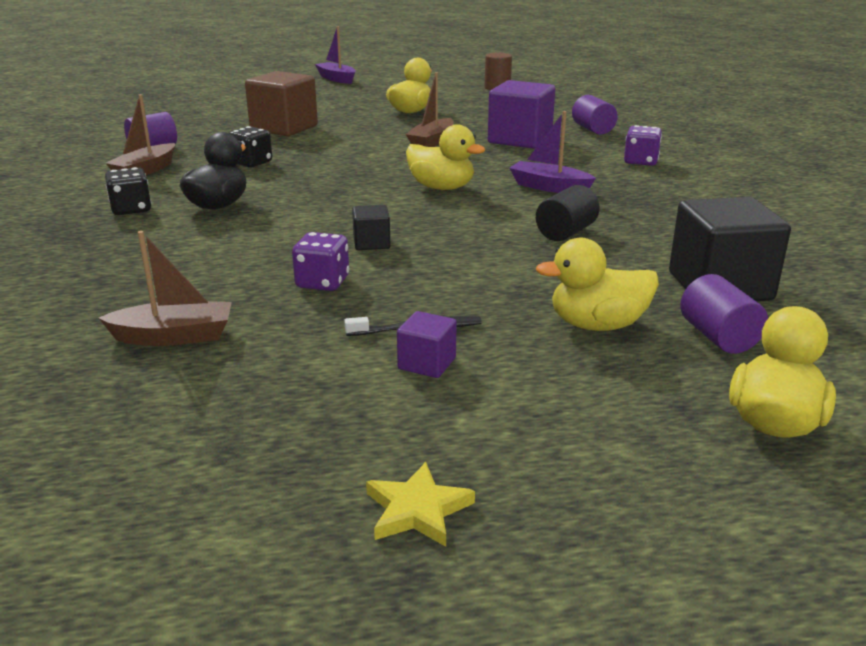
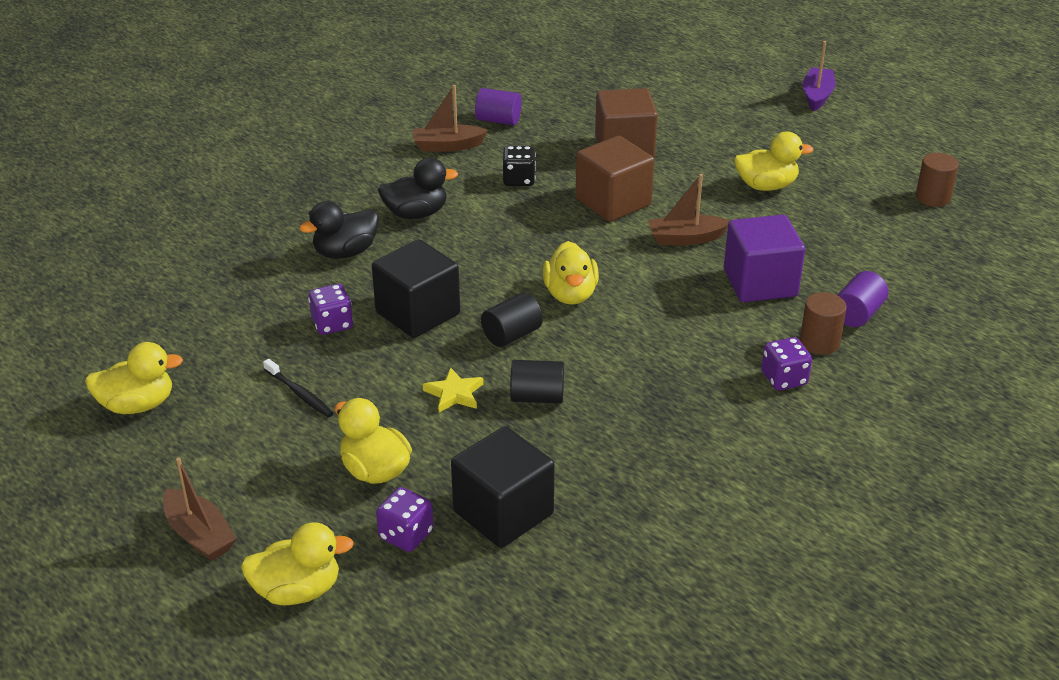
camera: 55 degrees right, 10 degrees up
brown boat [99,231,232,346] -> brown boat moved to [163,458,237,561]
black dice [105,167,151,215] -> none
black cube [352,205,390,250] -> black cube [372,239,460,338], size x2.08
yellow star [366,462,475,547] -> yellow star moved to [423,367,484,413]
purple cube [397,311,457,378] -> none
purple boat [509,111,596,193] -> none
purple cylinder [680,274,768,354] -> purple dice [376,487,434,552]
none -> yellow duck [85,342,183,414]
none -> black duck [299,201,379,259]
none -> black cylinder [481,293,543,347]
none -> brown cube [575,136,654,222]
none -> brown cylinder [800,292,847,355]

